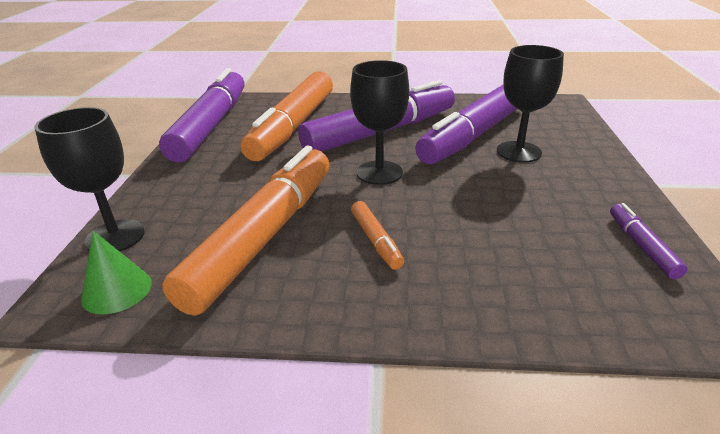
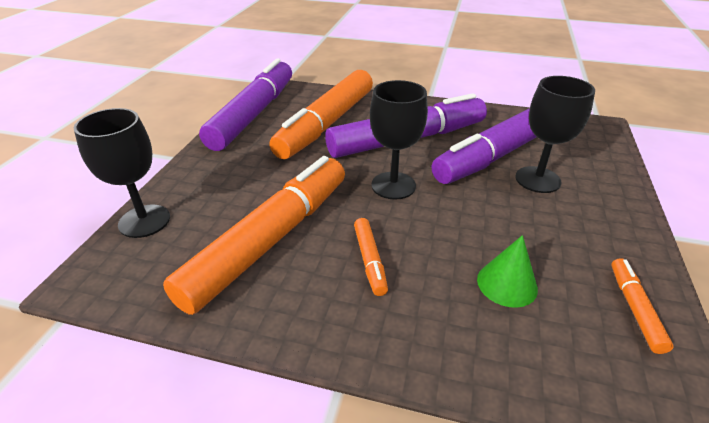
camera: 10 degrees right, 5 degrees up
green cone [81,231,152,314] -> green cone moved to [477,235,538,308]
purple marker [610,203,688,279] -> orange marker [611,258,674,354]

